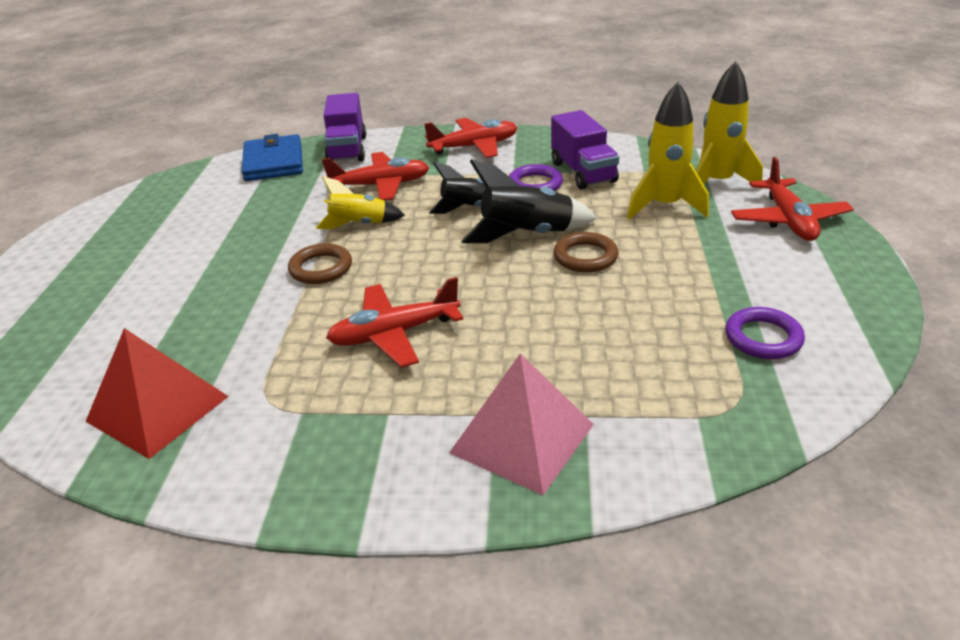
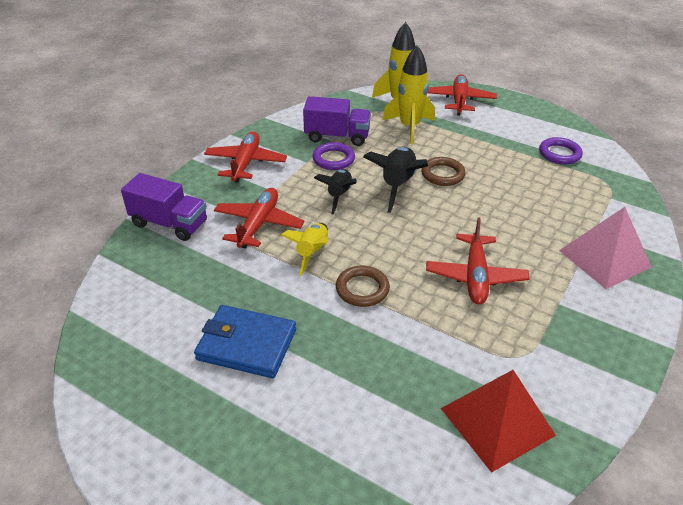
camera: 65 degrees left, 5 degrees up
blue wallet [241,134,303,181] -> blue wallet moved to [194,305,296,378]
red plane [731,157,854,241] -> red plane turned 105 degrees counterclockwise [428,74,497,115]

